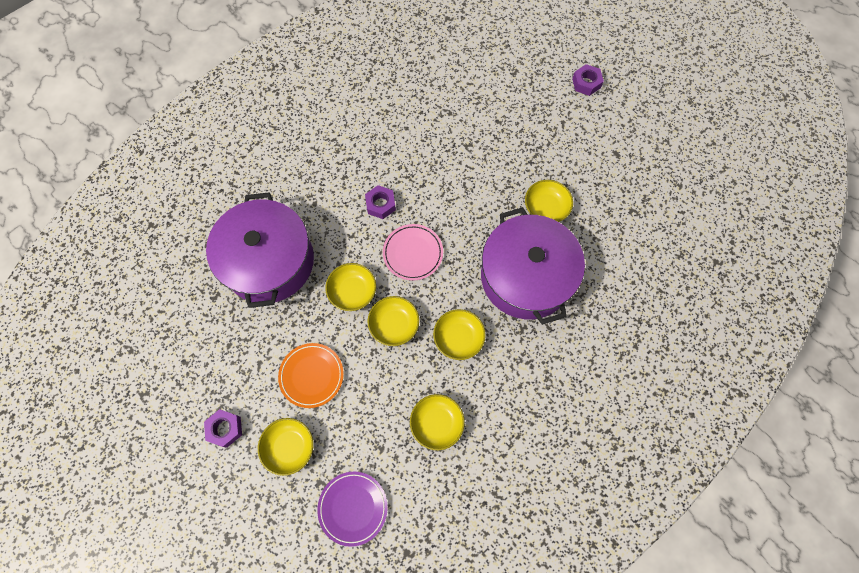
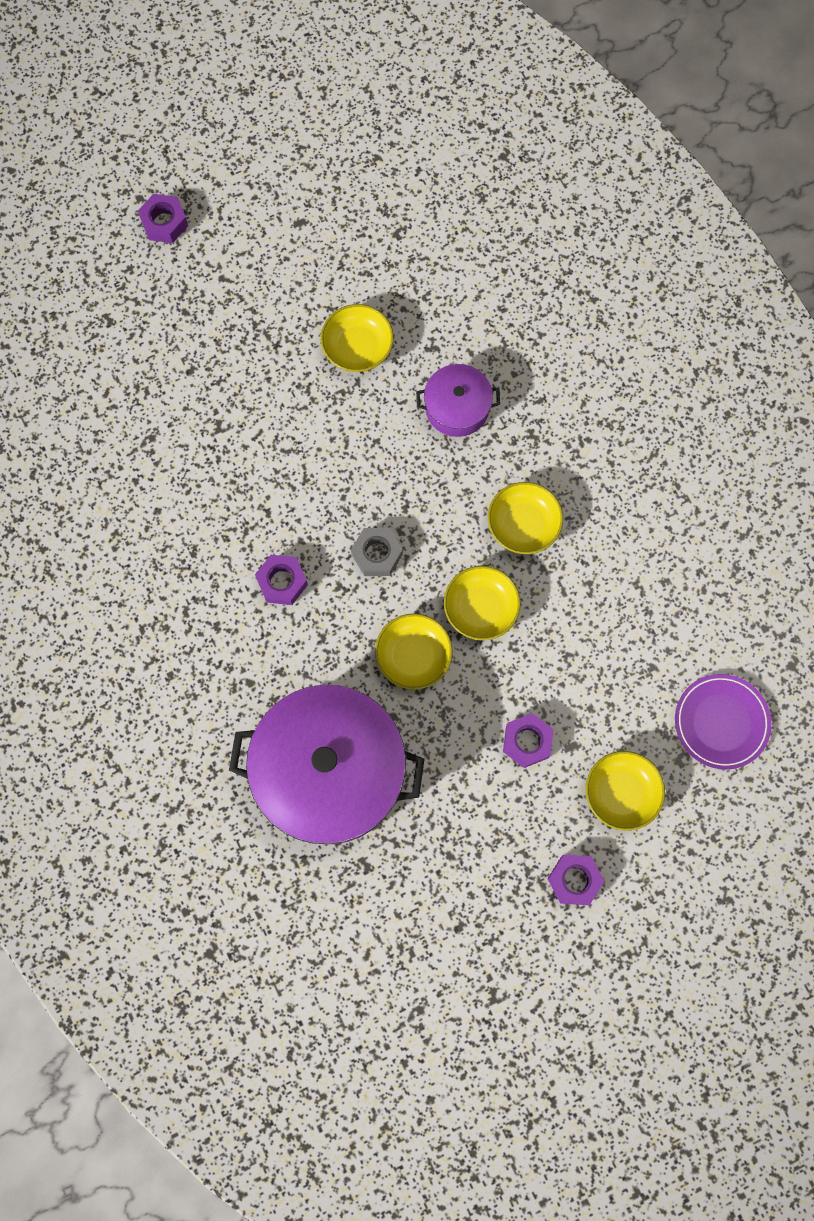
camera: 75 degrees left, 5 degrees up
orange plate [278,343,344,408] -> purple nut [503,713,554,768]
pink plate [383,224,443,281] -> grey nut [351,528,403,576]
yellow bowl [410,394,465,450] -> none
purple pot [481,207,585,325] -> purple pot [416,364,500,437], size x0.48

